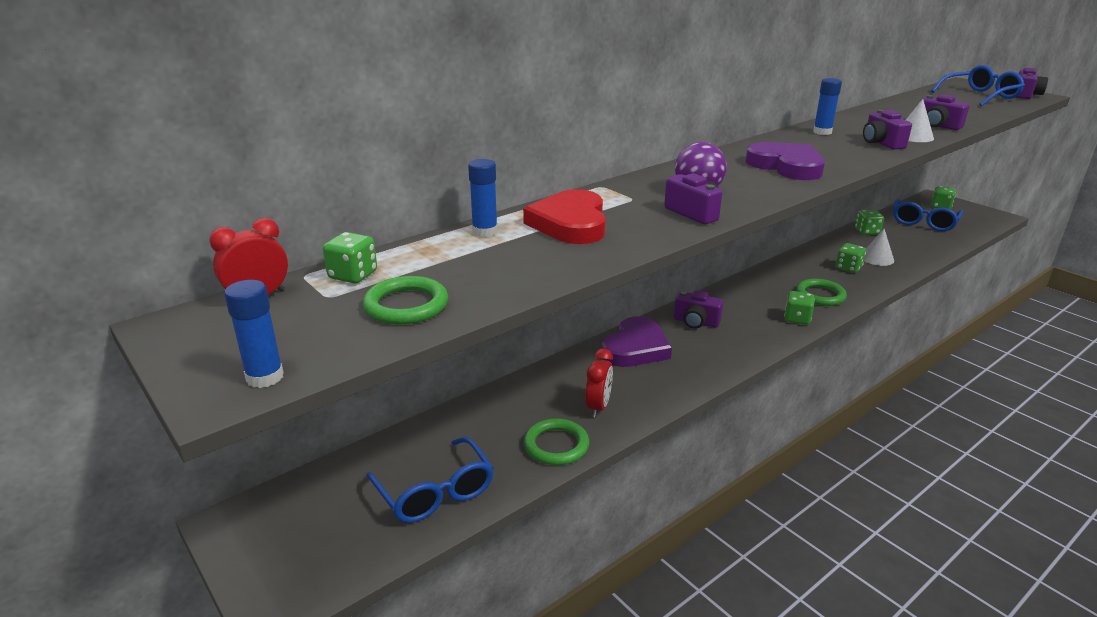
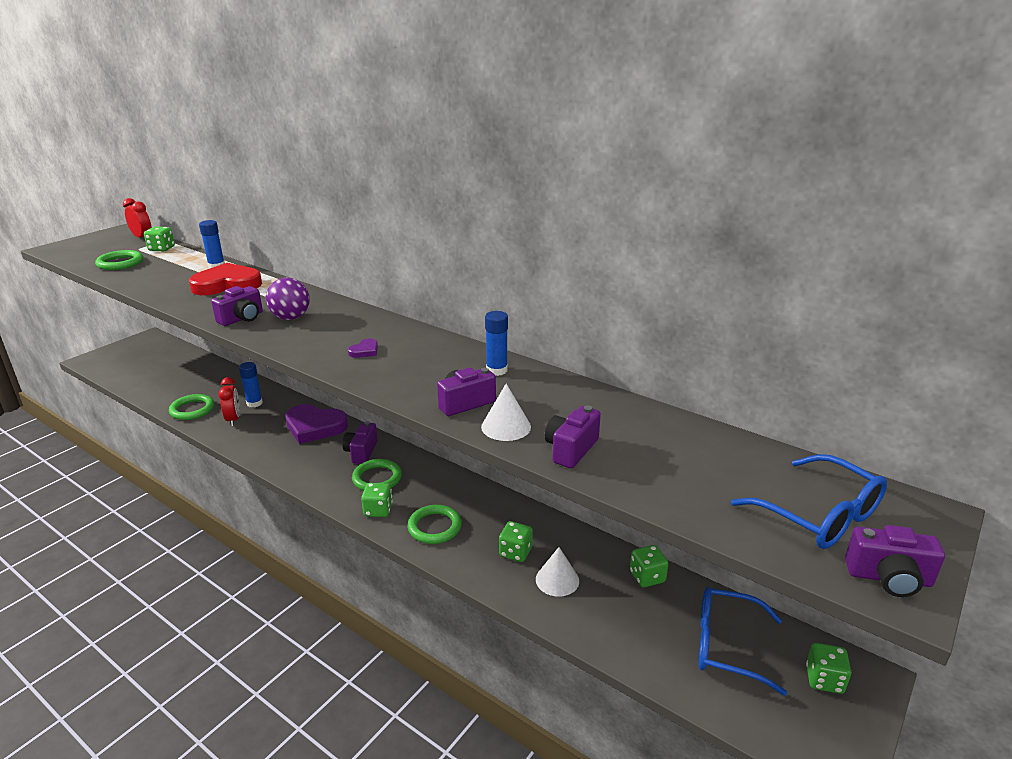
camera: 75 degrees right, 0 degrees up
blue glue stick [224,280,284,388] -> blue glue stick moved to [239,362,263,407]
blue glasses [367,437,494,523] -> none
red clock [585,348,613,418] -> red clock turned 105 degrees counterclockwise [218,377,240,426]
purple heart [745,142,825,180] -> purple heart [348,339,378,358], size x0.41
none -> green ring [352,459,402,491]

